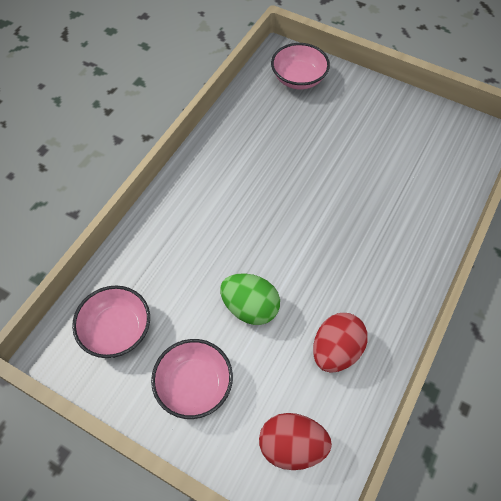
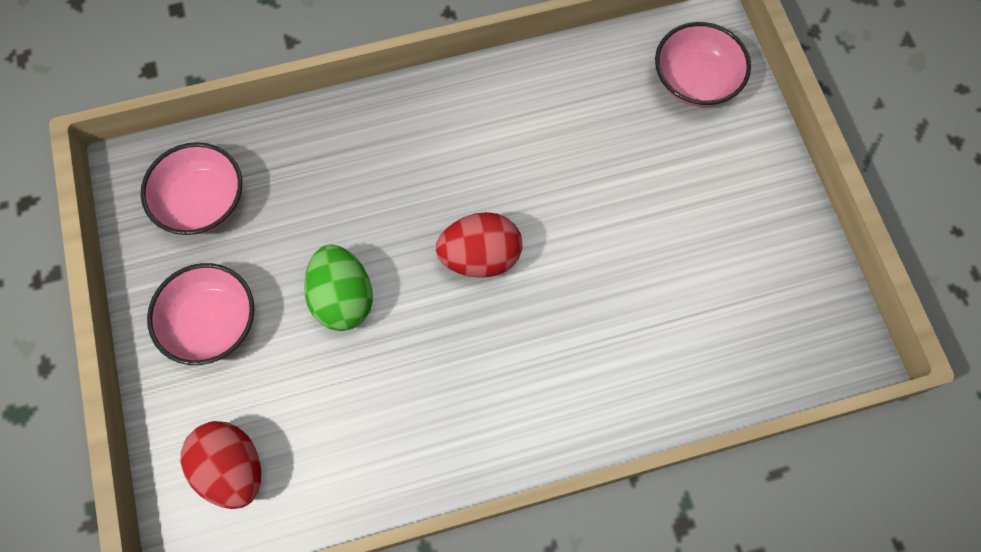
camera: 45 degrees right, 10 degrees up
red egg [313,313,368,373] -> red egg moved to [436,212,522,278]

